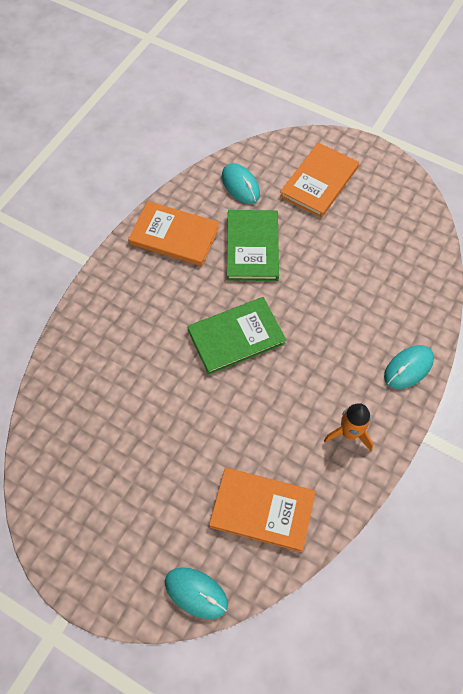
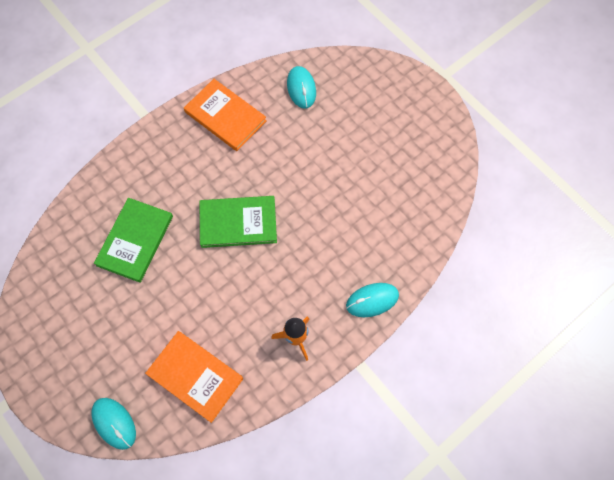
camera: 20 degrees right, 5 degrees up
green book [227,210,279,281] -> green book moved to [94,198,173,283]
orange book [280,142,359,218] -> none

